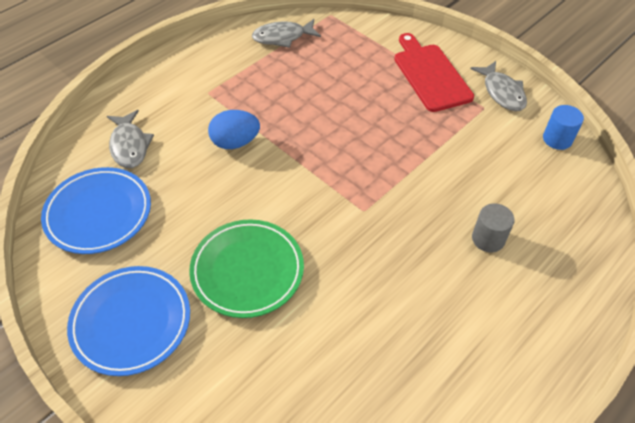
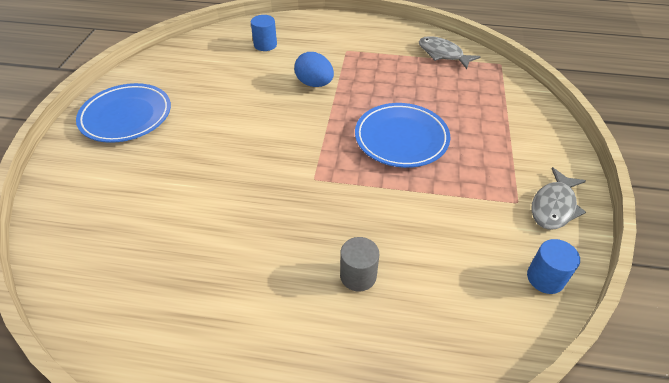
camera: 55 degrees right, 5 degrees down
blue plate [41,167,151,254] -> blue plate moved to [355,103,450,168]
grey fish [107,110,154,168] -> blue cylinder [251,15,277,51]
green plate [189,219,304,318] -> none
red cutting board [394,33,474,112] -> none

